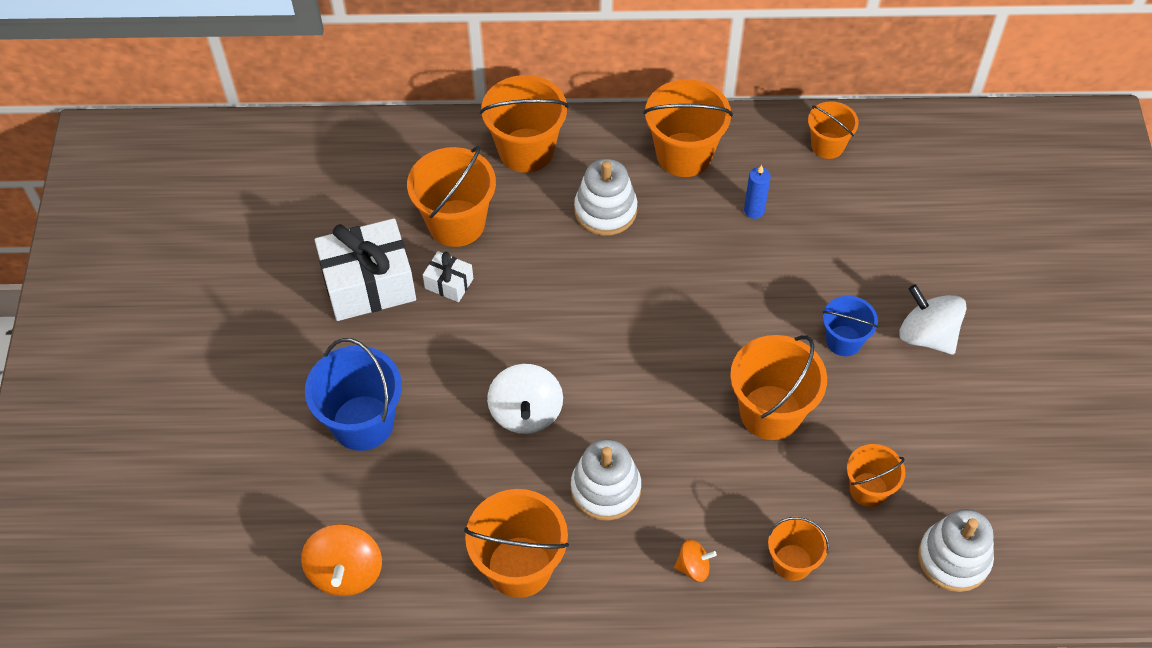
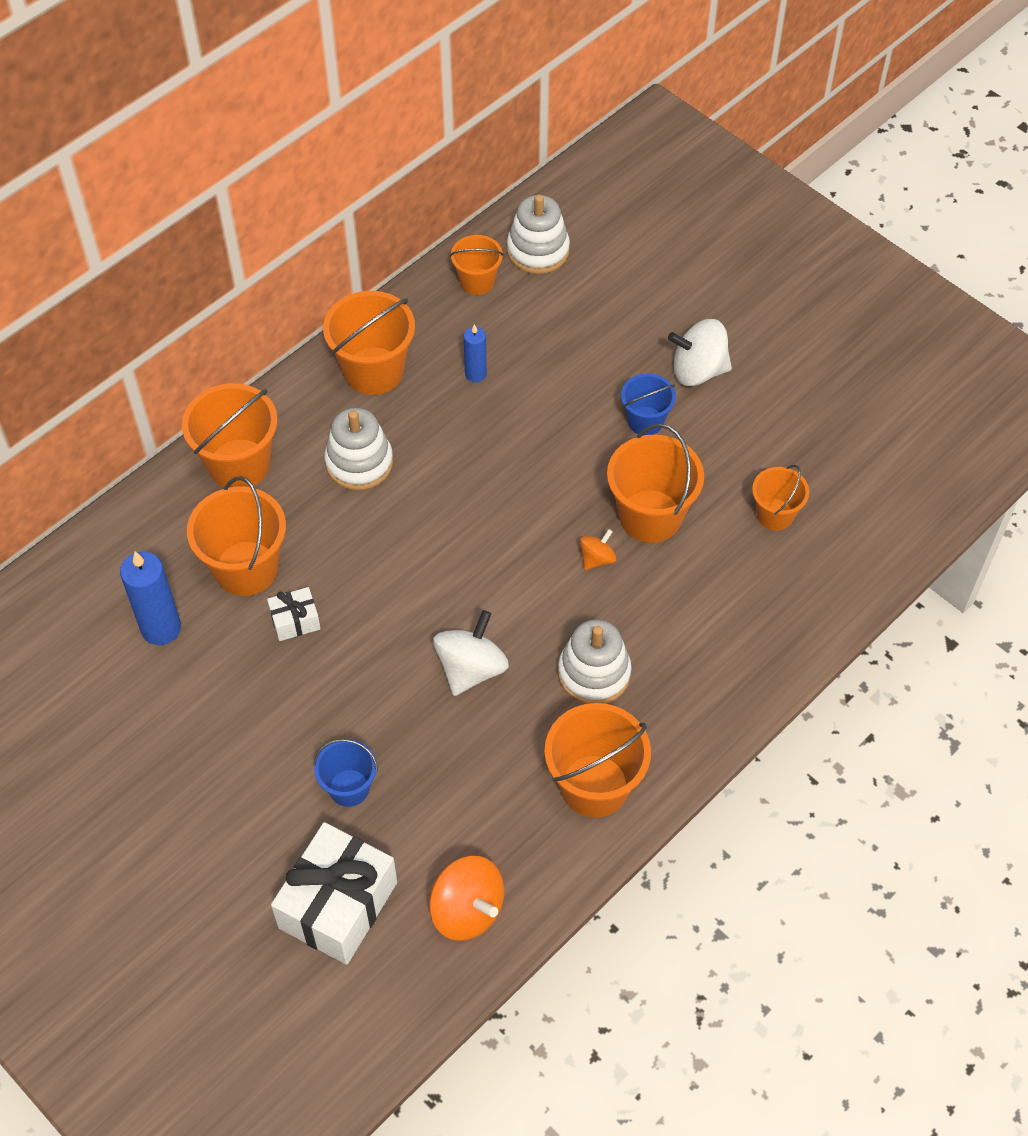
camera: 45 degrees left, 0 degrees up
blue bucket [305,338,402,451] -> blue bucket [314,739,378,807], size x0.59
white gift [315,218,416,321] -> white gift moved to [271,822,397,965]
white spinning top [487,364,563,434] -> white spinning top turned 105 degrees counterclockwise [433,610,509,696]
orange spinning top [674,539,717,582] -> orange spinning top moved to [580,529,616,570]
orange bucket [768,517,829,581] -> none
white stacking toy [918,509,994,592] -> white stacking toy moved to [507,195,570,274]
none -> blue candle [120,551,181,645]

